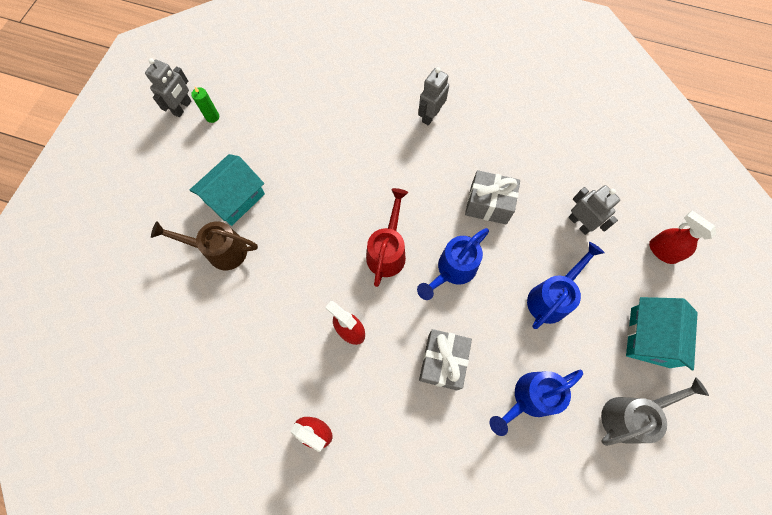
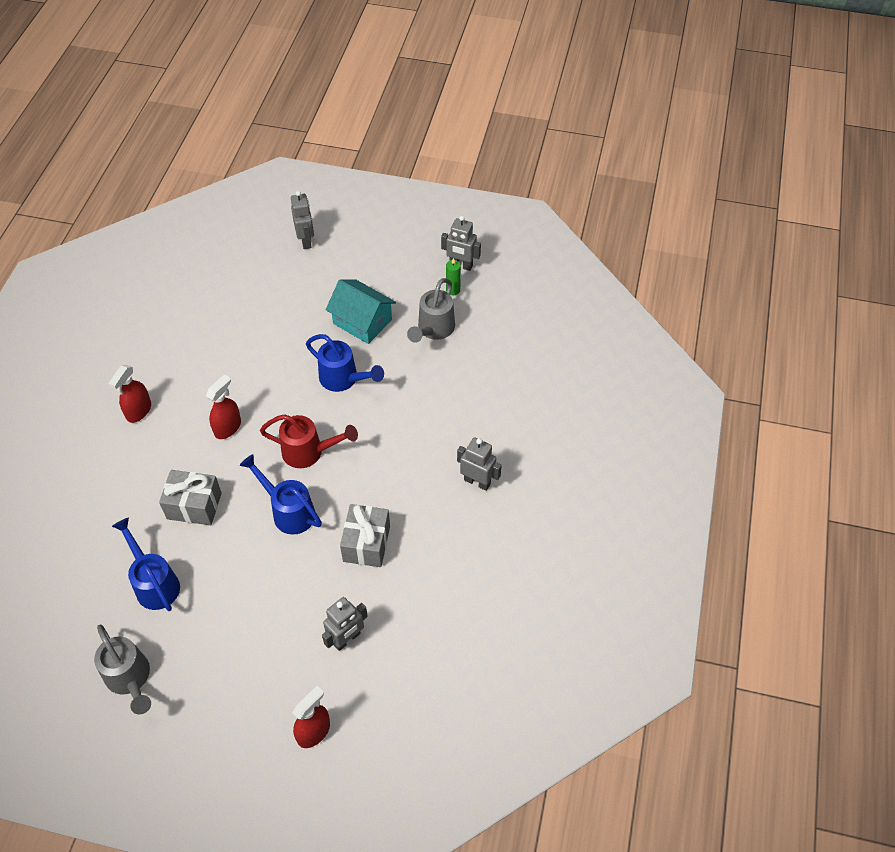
camera: 85 degrees right, 15 degrees down
brown watering can [151,221,258,270] -> none
blue watering can [527,242,605,329] -> blue watering can moved to [306,334,384,392]
turquoise house [626,297,698,370] -> none
none -> grey robot [291,191,314,249]
none -> grey watering can [407,278,455,343]

